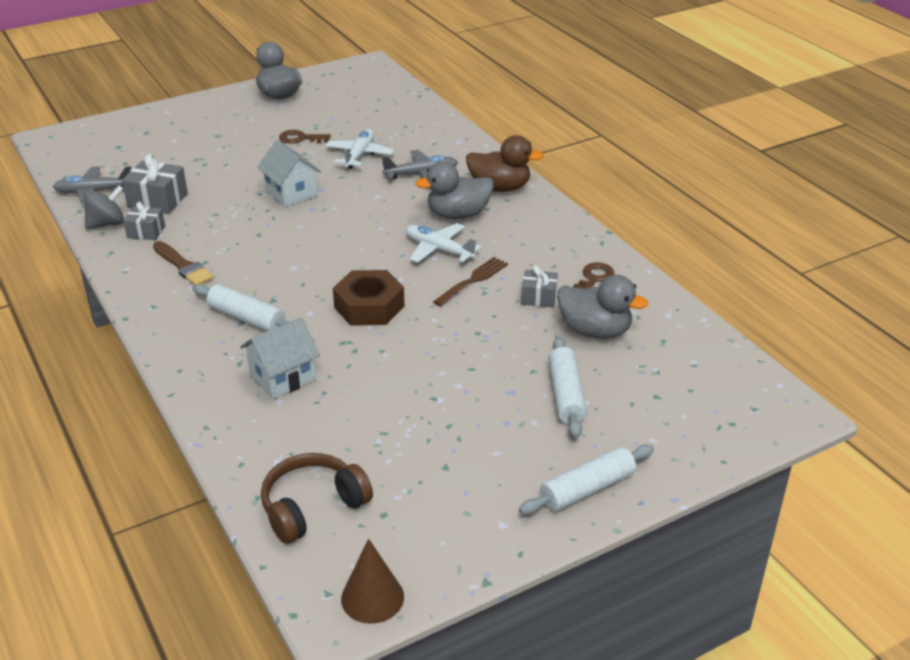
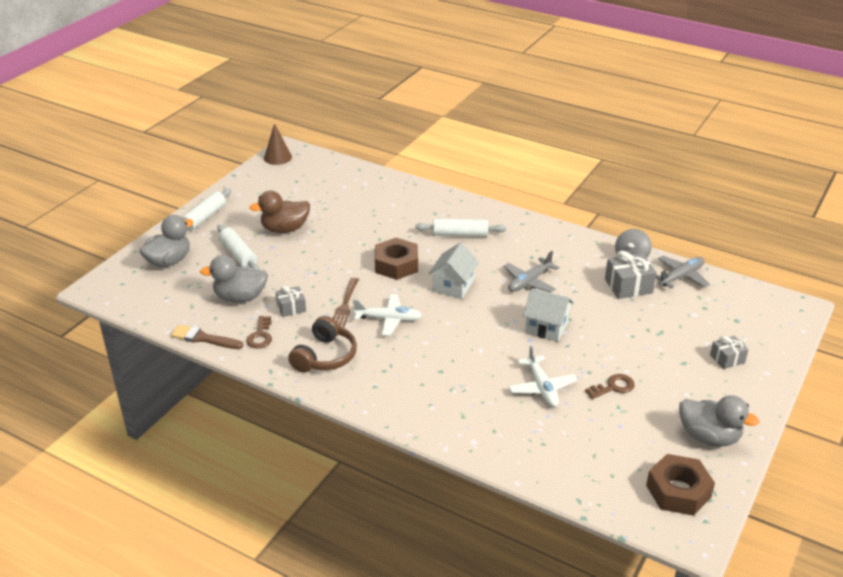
camera: 150 degrees right, 0 degrees up
grey gift [123,202,165,240] -> grey gift moved to [710,336,748,369]
brown brush [153,241,214,285] -> brown brush moved to [171,325,243,349]
white house [240,317,320,399] -> white house moved to [428,242,479,299]
brown headphones [261,453,373,544] -> brown headphones moved to [288,316,357,373]
grey plane [382,150,458,179] -> grey plane moved to [504,251,559,293]
grey duck [415,162,494,219] -> grey duck moved to [139,215,193,267]
brown duck [466,135,543,192] -> brown duck moved to [250,191,310,233]
none -> brown nut [646,454,715,516]

